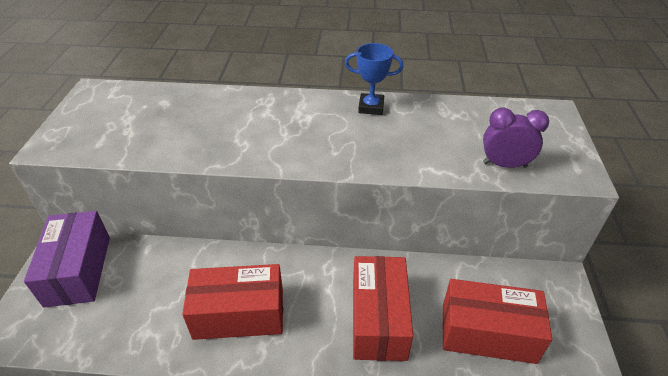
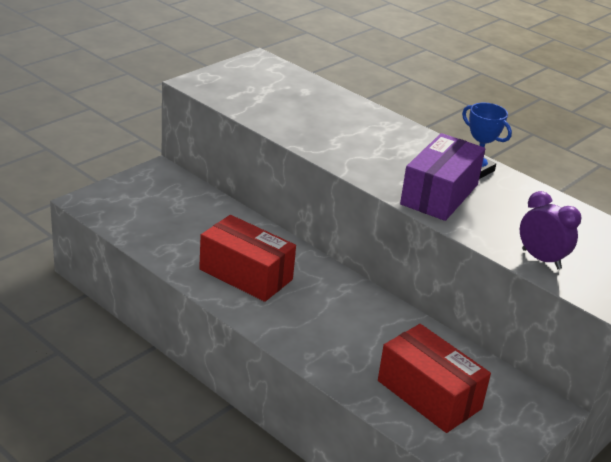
camera: 35 degrees right, 10 degrees down
purple box [24,211,110,308] -> purple box moved to [400,133,485,221]
red box [353,256,413,361] -> none

